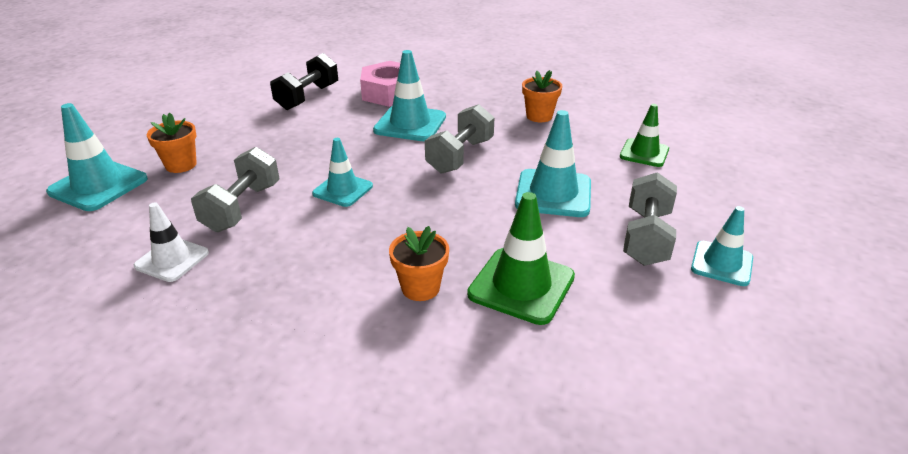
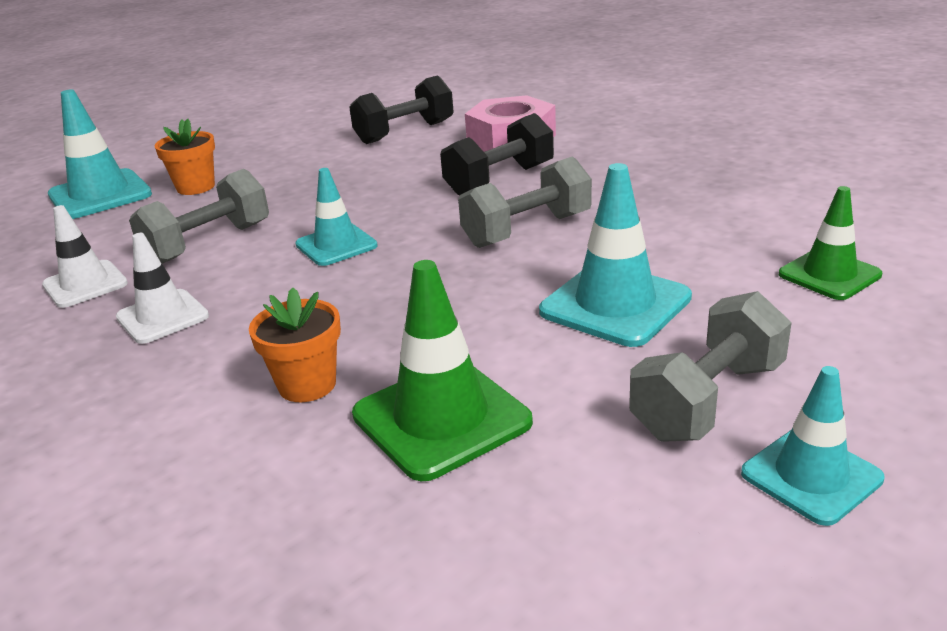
camera: 30 degrees right, 5 degrees down
turquoise traffic cone [373,50,446,141] -> black dumbbell [440,113,554,196]
orange flower pot [522,70,562,122] -> none
none -> white traffic cone [116,233,209,344]

